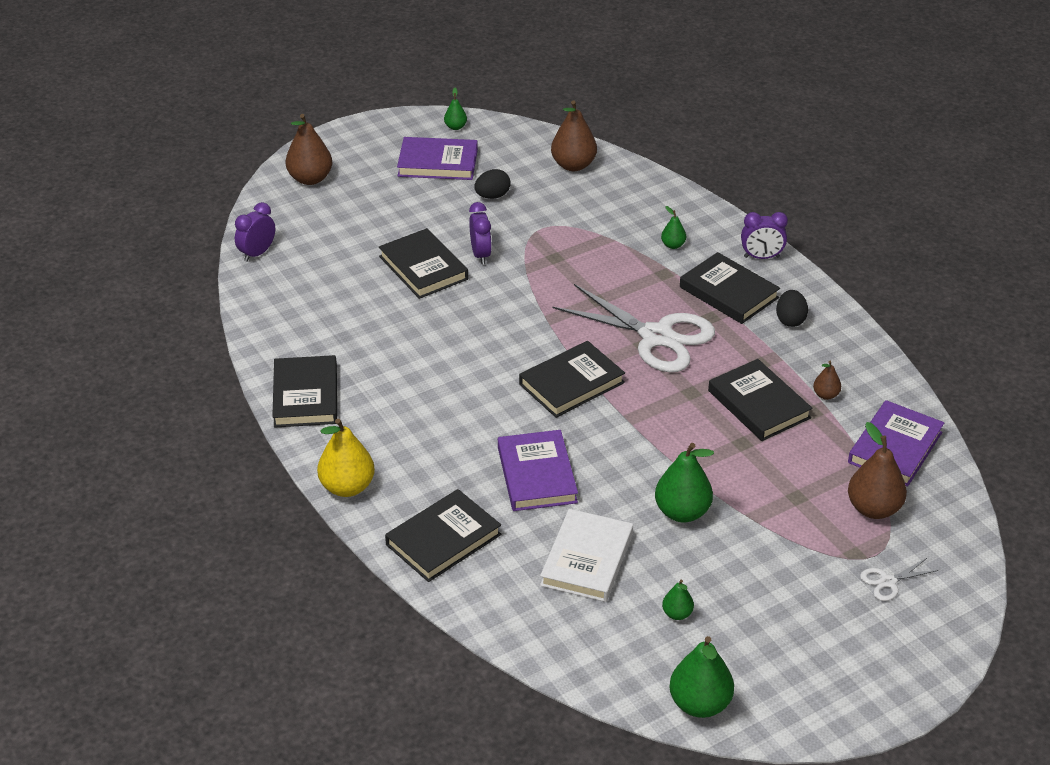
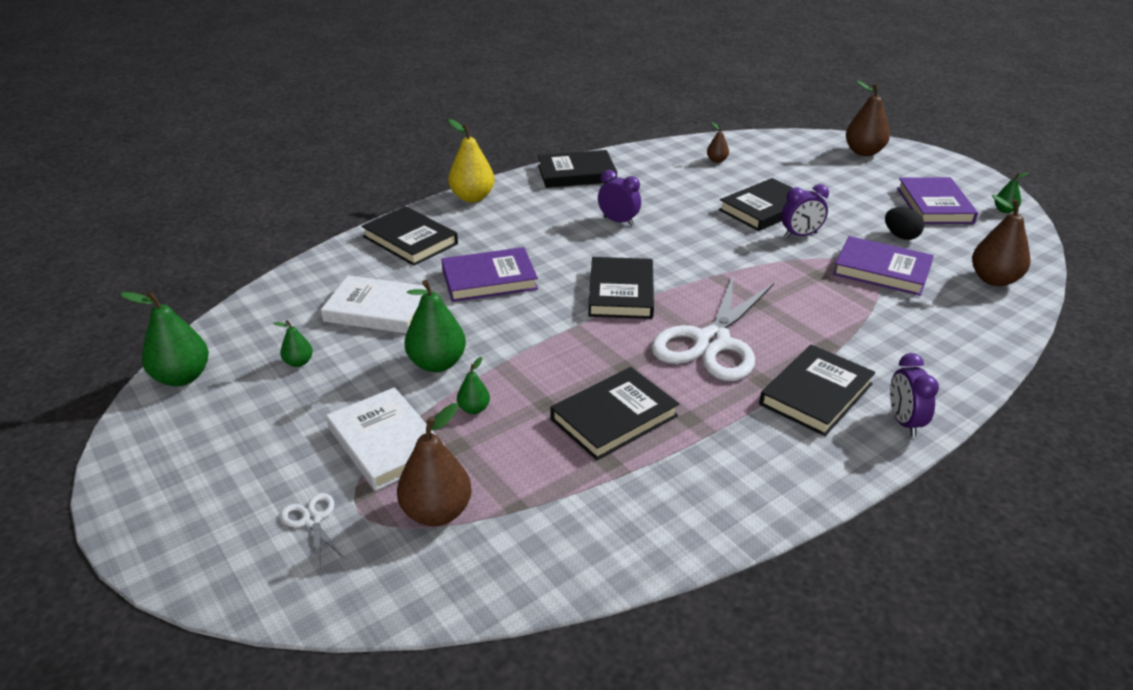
camera: 85 degrees right, 5 degrees down
purple clock [235,202,275,262] -> purple clock moved to [598,170,641,226]
black book [519,341,625,418] -> black book turned 45 degrees clockwise [588,257,654,319]
green pear [661,206,686,249] -> green pear moved to [457,357,490,414]
black egg [776,290,808,327] -> none
brown pear [813,361,841,400] -> brown pear moved to [707,122,729,163]
purple book [848,400,944,487] -> purple book moved to [833,236,934,296]
none -> white book [326,387,445,491]

